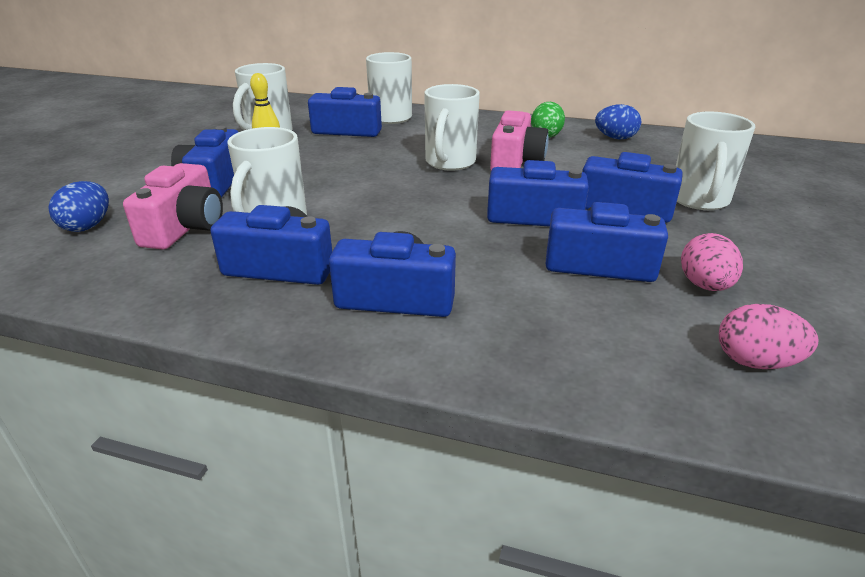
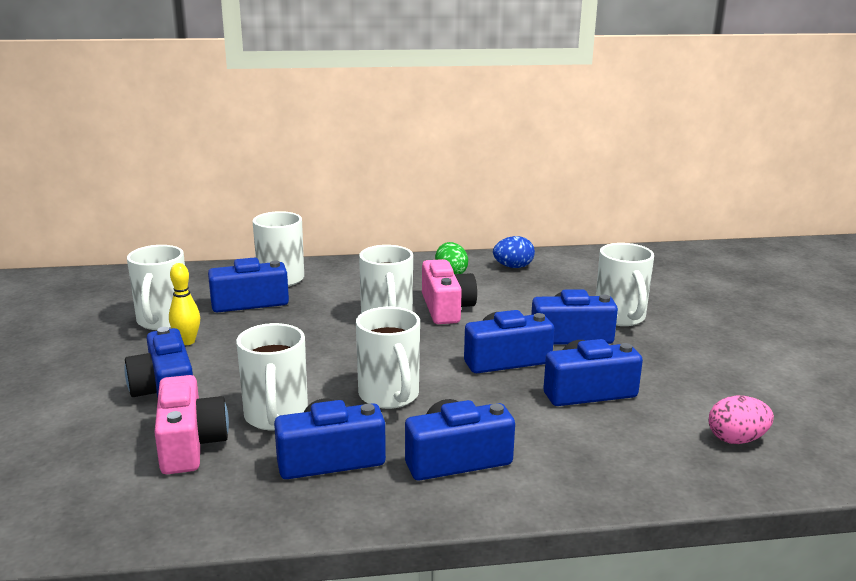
camera: 25 degrees left, 10 degrees down
blue egg [48,181,109,232] -> none
pink egg [681,233,743,291] -> none
none -> white mug [356,307,420,409]

